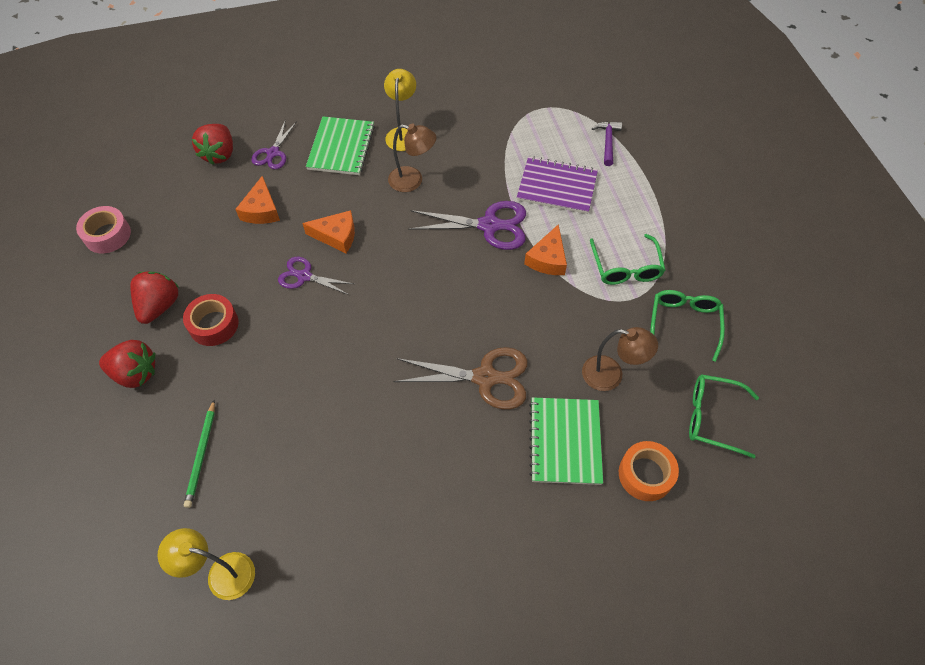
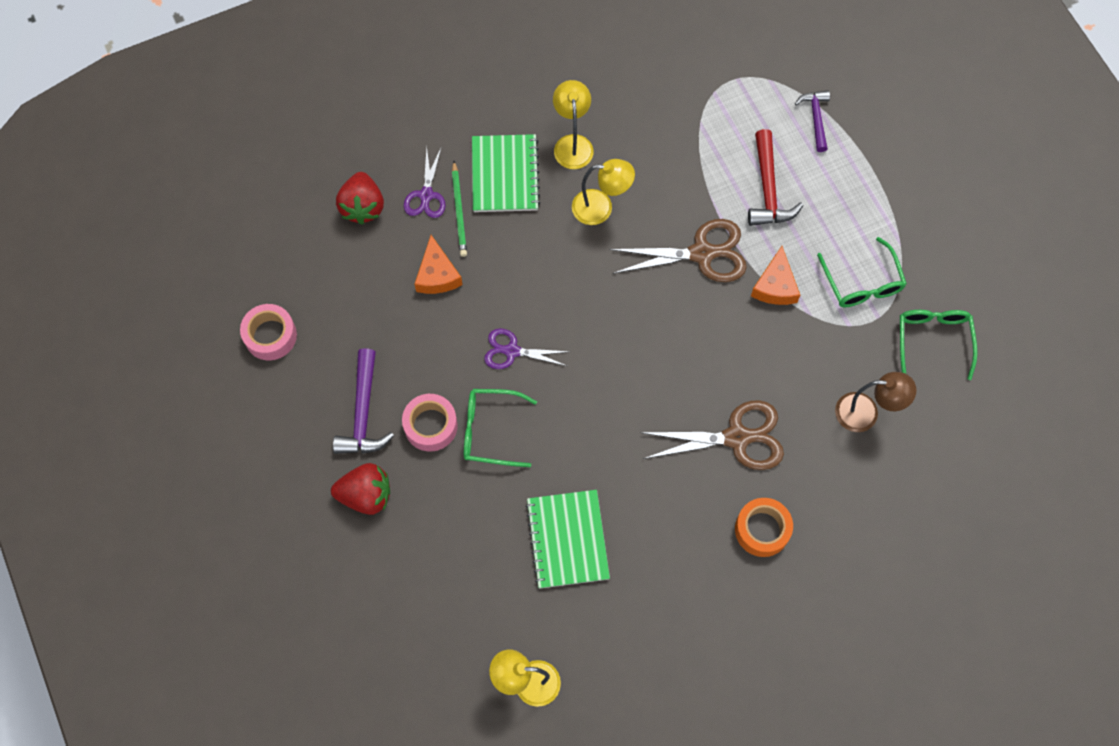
camera: 10 degrees left, 10 degrees up
red strawberry [130,271,179,324] -> purple hammer [333,348,394,454]
red tape [183,294,238,346] -> pink tape [402,394,458,452]
green pencil [184,400,215,508] -> green pencil moved to [452,161,467,257]
orange cheese [302,210,355,253] -> none
brown lamp [388,124,436,192] -> yellow lamp [572,159,635,225]
purple scissors [408,201,526,250] -> brown scissors [609,219,747,282]
purple notebook [517,156,598,214] -> red hammer [748,129,804,226]
green notebook [529,397,603,485] -> green notebook moved to [525,490,610,589]
orange tape [619,441,679,501] -> orange tape moved to [735,498,793,557]
green glasses [689,374,759,458] -> green glasses moved to [464,389,537,467]

